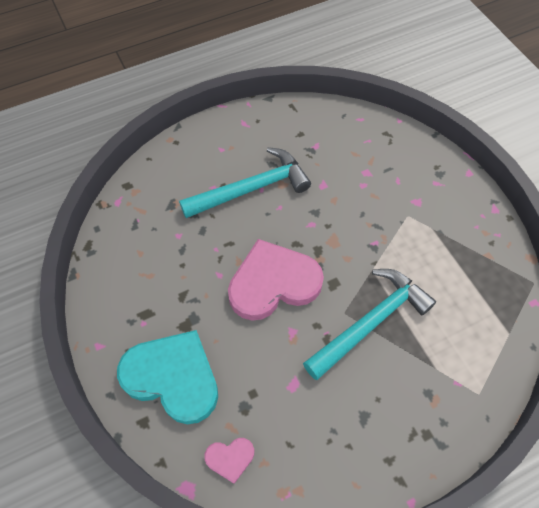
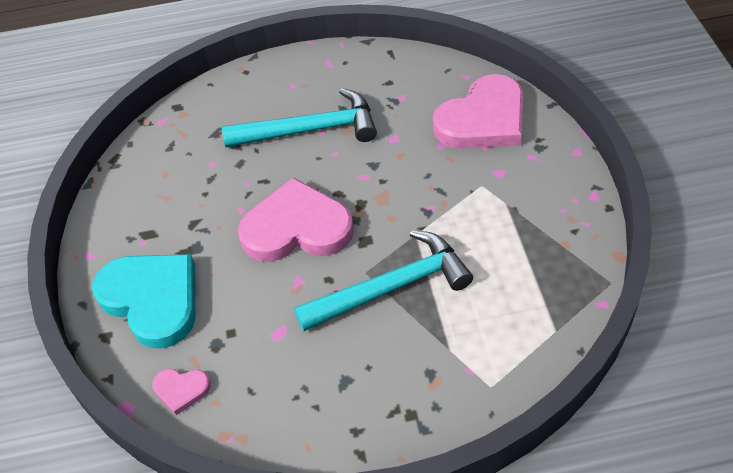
camera: 20 degrees right, 10 degrees down
none -> pink heart [433,74,523,149]

